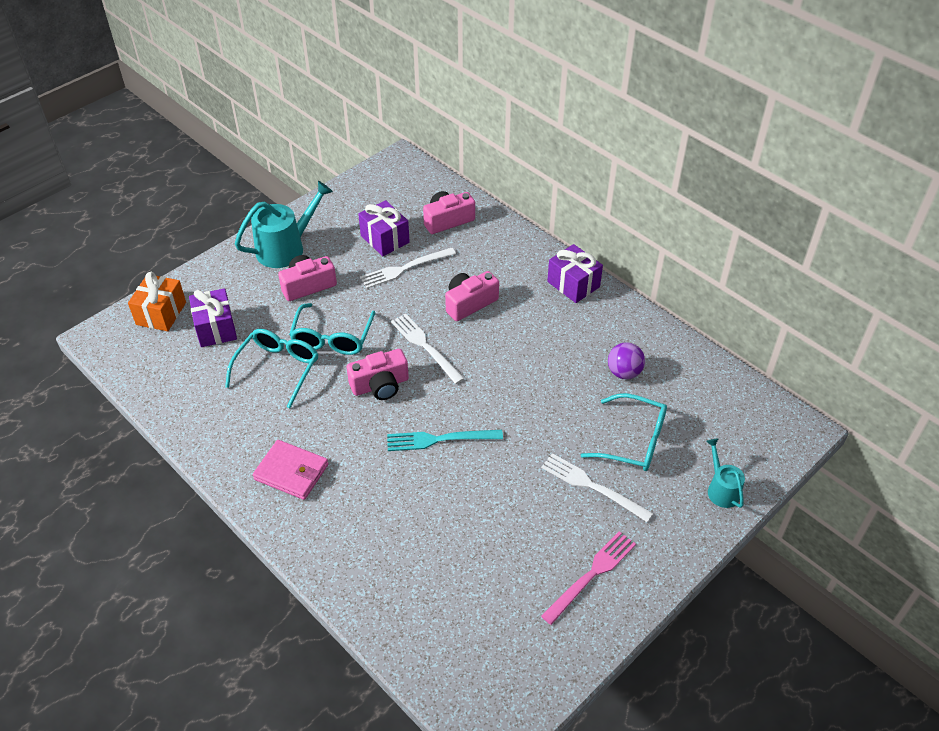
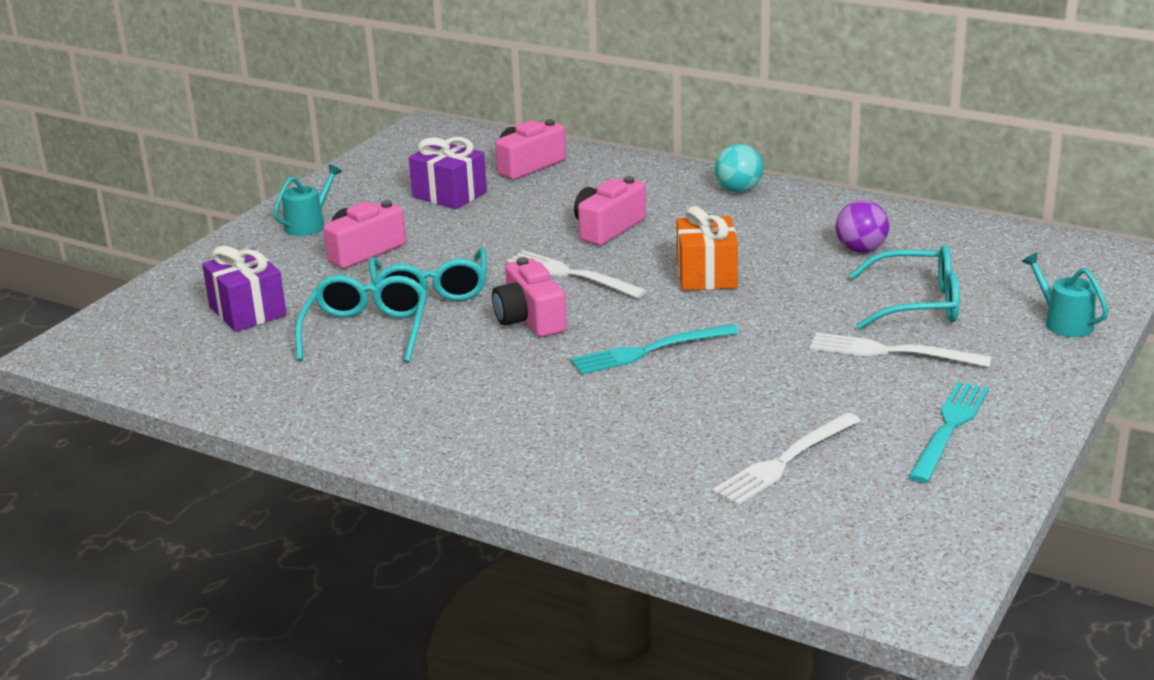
camera: 15 degrees left, 20 degrees down
orange gift [128,272,186,331] -> orange gift moved to [677,206,738,291]
turquoise watering can [235,181,333,268] -> turquoise watering can [273,164,342,236], size x0.56
pink wallet [253,440,328,500] -> none
pink camera [347,349,409,400] -> pink camera turned 105 degrees clockwise [492,257,567,337]
white fork [360,248,456,289] -> white fork moved to [712,412,861,506]
pink fork [541,531,636,625] -> turquoise fork [908,382,989,483]
purple gift [547,244,603,303] -> turquoise ball [715,144,763,193]

